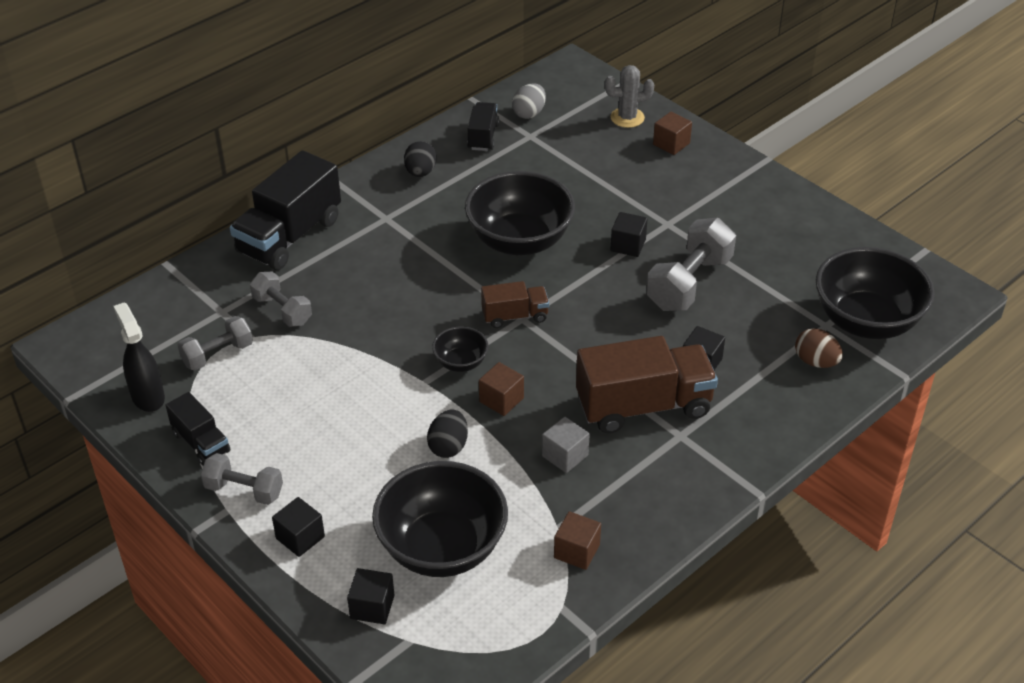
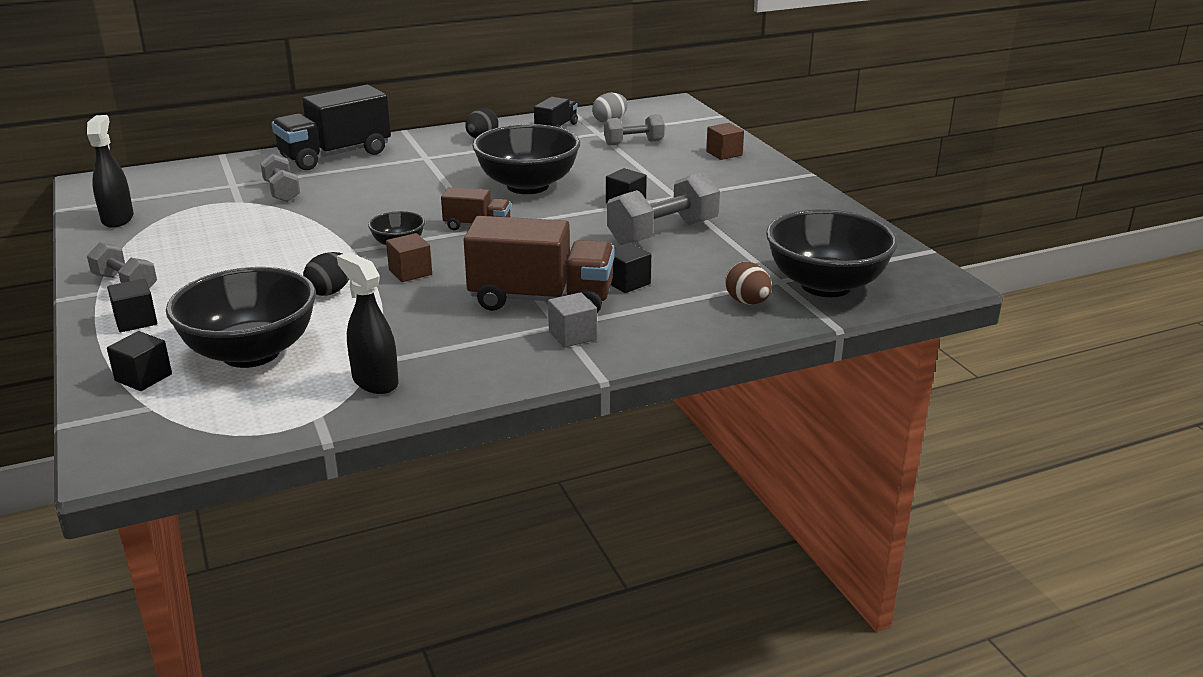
camera: 20 degrees right, 15 degrees down
black truck [166,392,231,466] -> none
grey dumbbell [178,316,253,370] -> grey dumbbell moved to [604,114,665,146]
grey cube [542,417,590,473] -> grey cube moved to [548,292,597,348]
brown cube [554,511,601,570] -> black spray bottle [337,252,399,394]
grey cactus [605,65,654,128] -> none

